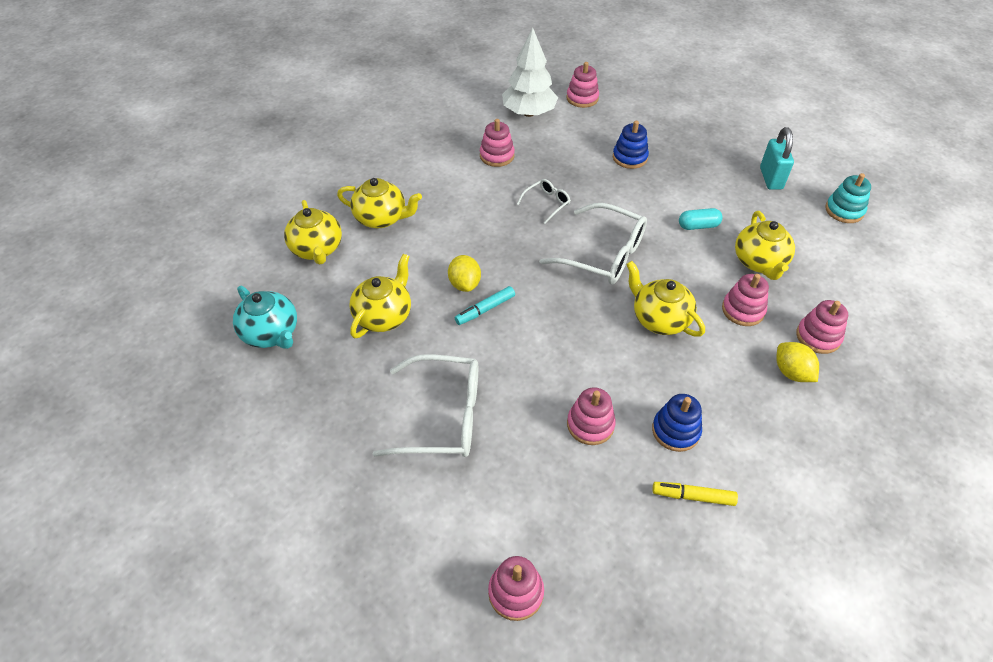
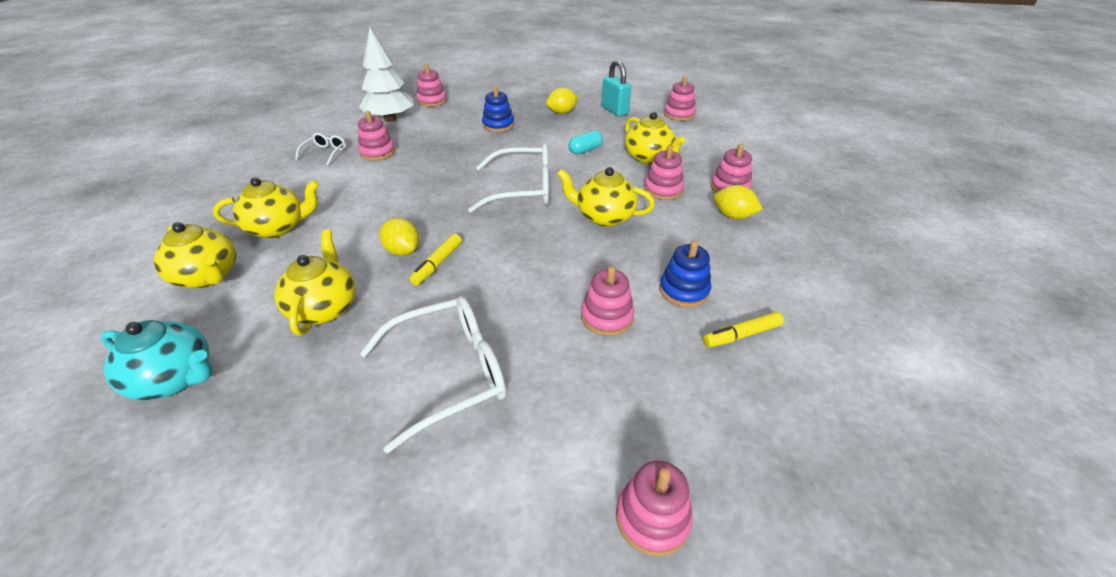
camera: 30 degrees left, 10 degrees down
turquoise marker [454,286,515,325] -> yellow marker [410,234,462,285]
white glasses [517,179,571,224] -> white glasses moved to [295,133,346,165]
turquoise stacking toy [825,173,871,223] -> pink stacking toy [664,76,696,121]
none -> yellow lemon [546,88,578,114]

